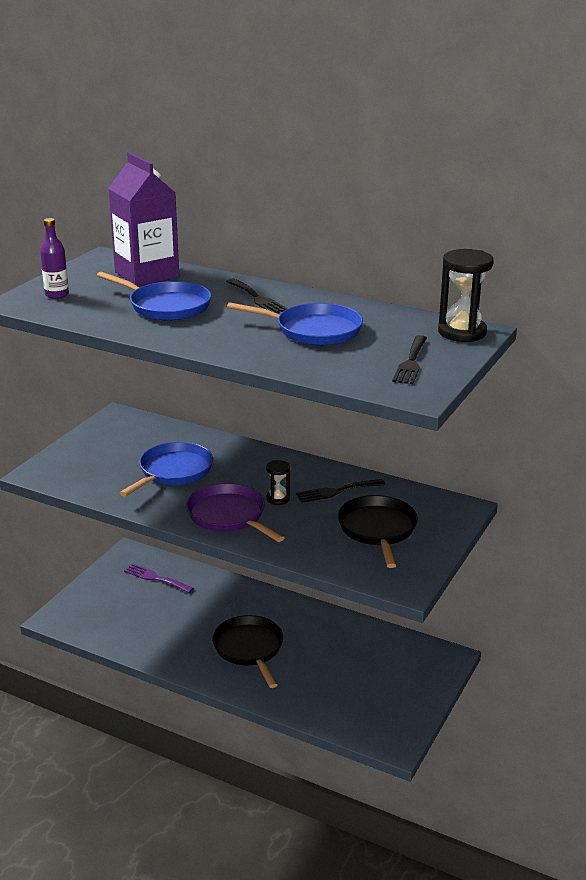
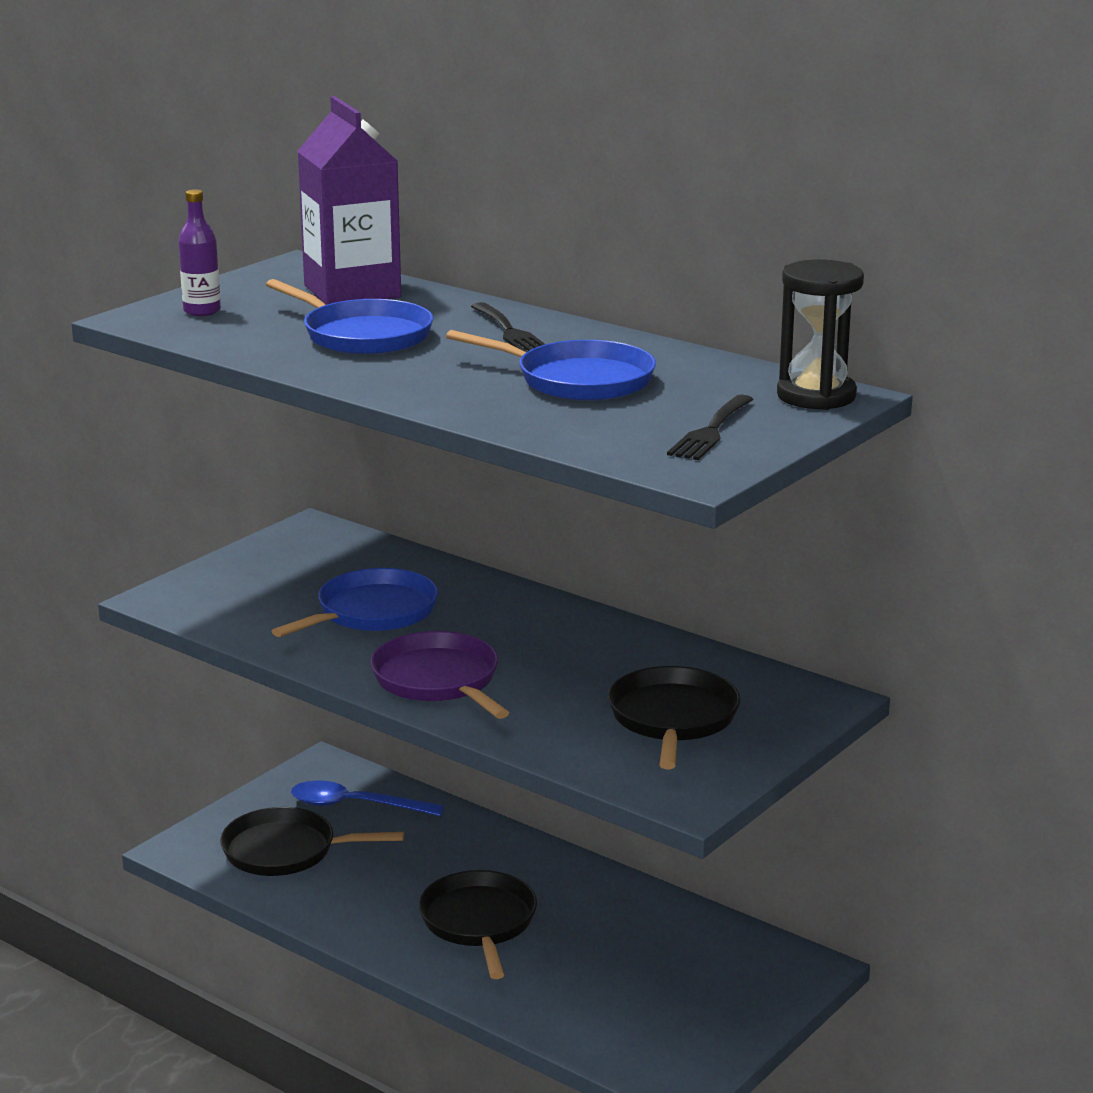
camera: 10 degrees right, 5 degrees down
purple fork [124,563,194,593] -> blue spoon [291,780,445,816]
black hourglass [266,460,290,505] -> none
black fork [296,479,386,503] -> none
none -> black pan [220,807,404,876]

